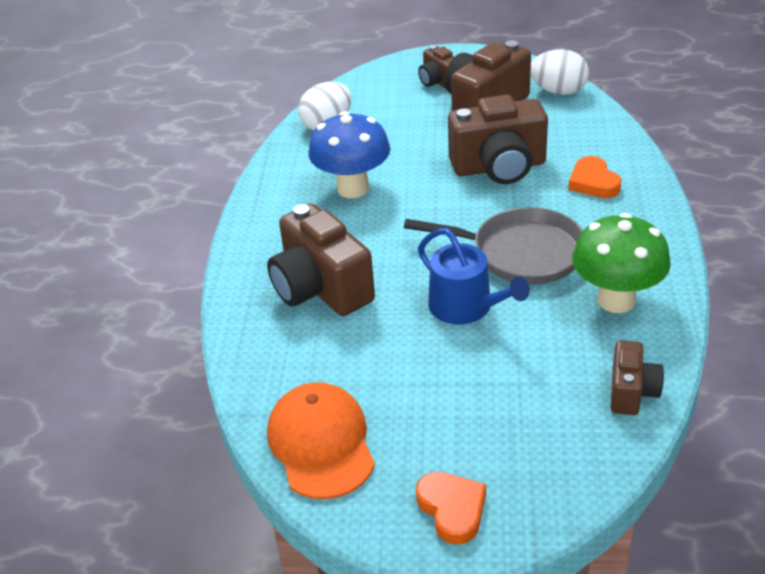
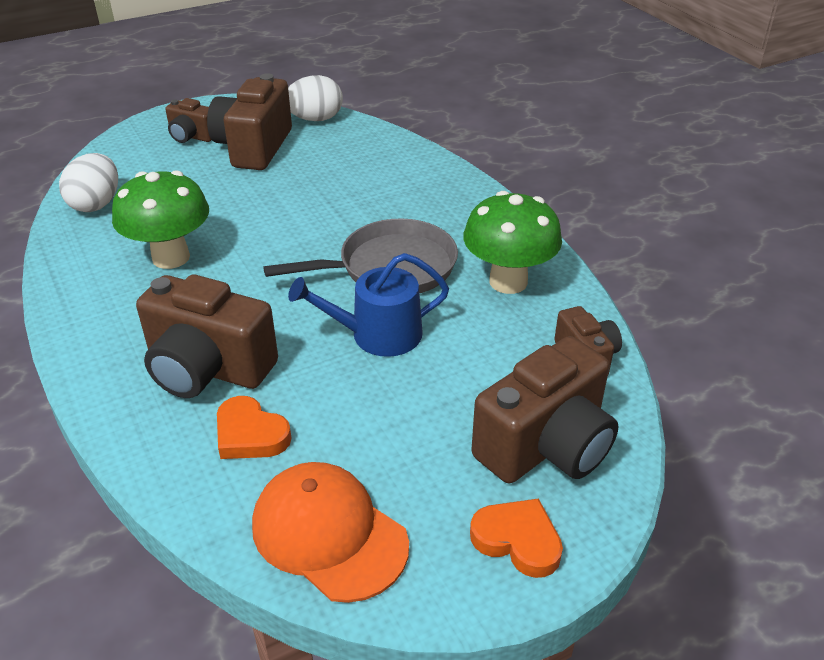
camera: 35 degrees left, 0 degrees up
blue mushroom [308,111,390,198] -> green mushroom [112,170,209,269]
blue watering can [418,228,530,324] -> blue watering can turned 150 degrees clockwise [288,253,449,357]
brown camera [448,95,548,184] -> brown camera moved to [471,336,619,483]
orange heart [568,156,622,198] -> orange heart moved to [217,396,292,459]

